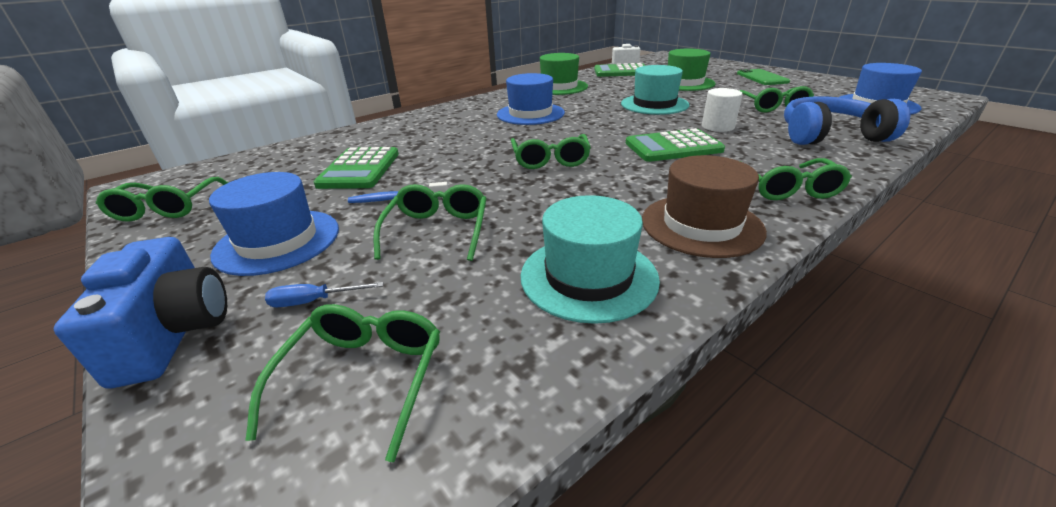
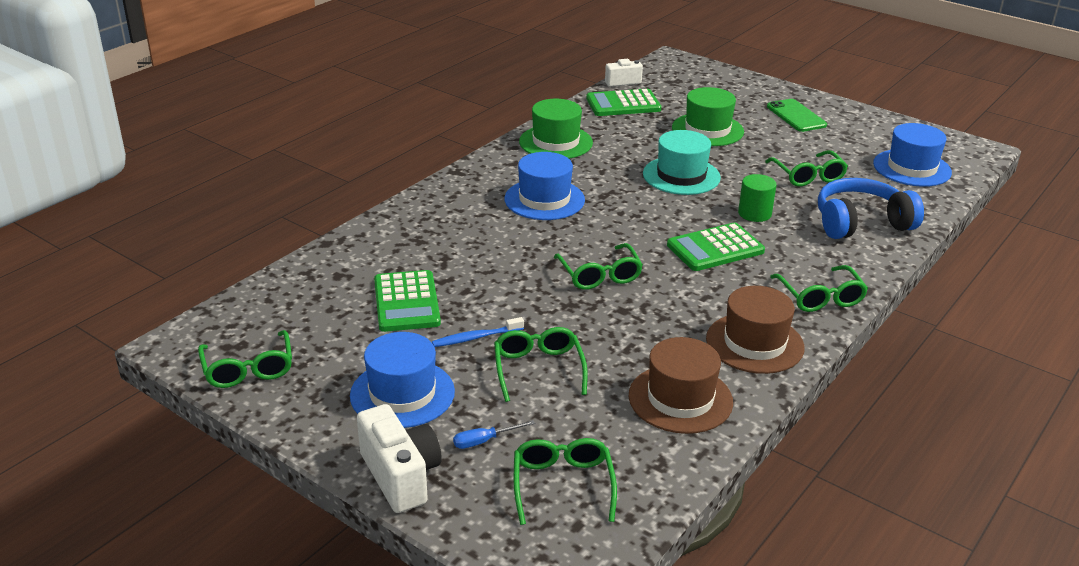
camera: 15 degrees left, 0 degrees up
blue camera [54,237,227,388] -> white camera [357,404,442,513]
turquoise hat [520,195,660,324] -> brown hat [629,337,733,434]
white cylinder [702,88,743,132] -> green cylinder [738,174,777,222]

